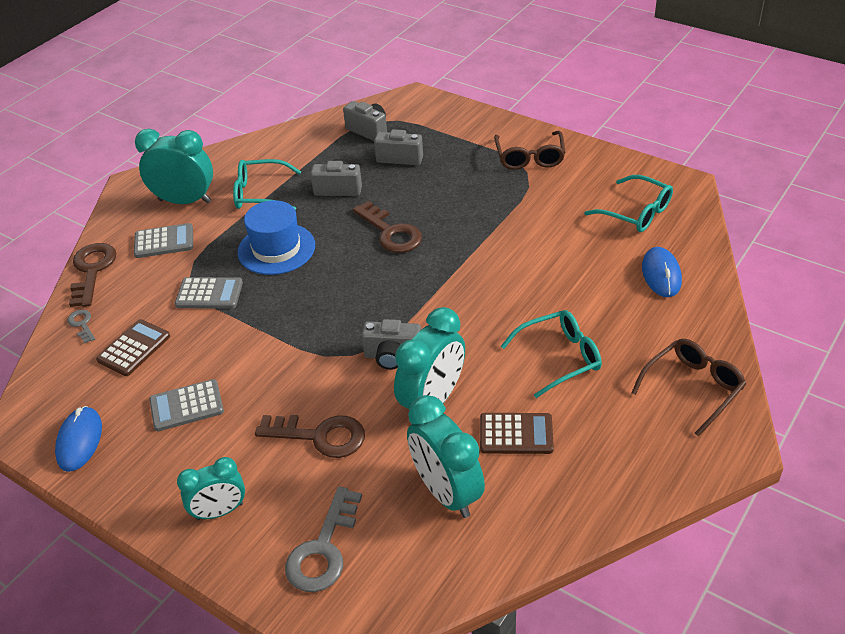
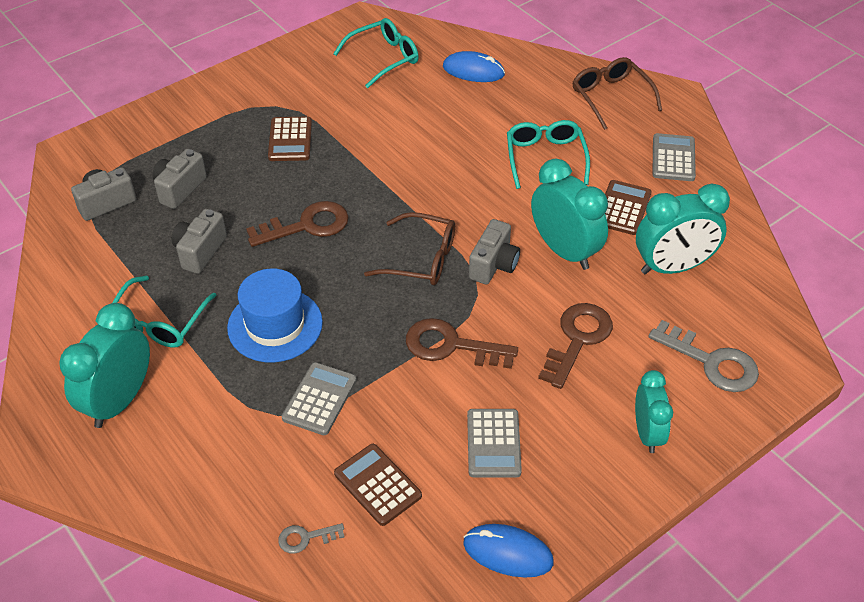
camera: 75 degrees left, 5 degrees up
brown key [69,243,116,307] -> brown key moved to [406,318,518,369]
grey calculator [134,223,193,258] -> grey calculator moved to [652,133,696,181]
brown glasses [494,131,566,170] -> brown glasses moved to [364,212,455,285]
none -> brown calculator [268,116,312,161]

